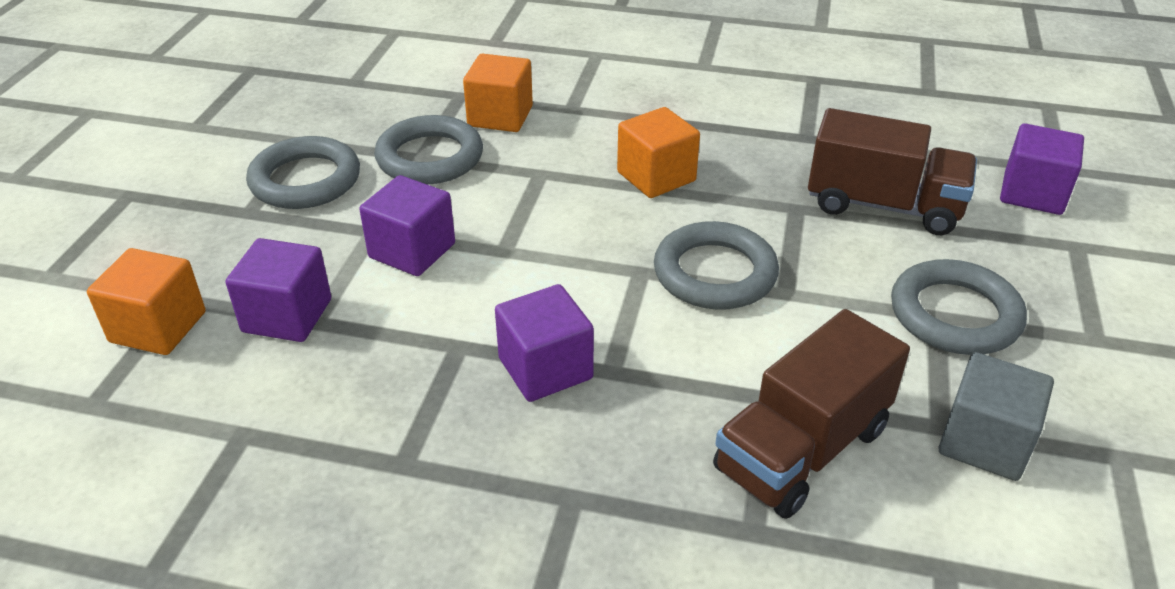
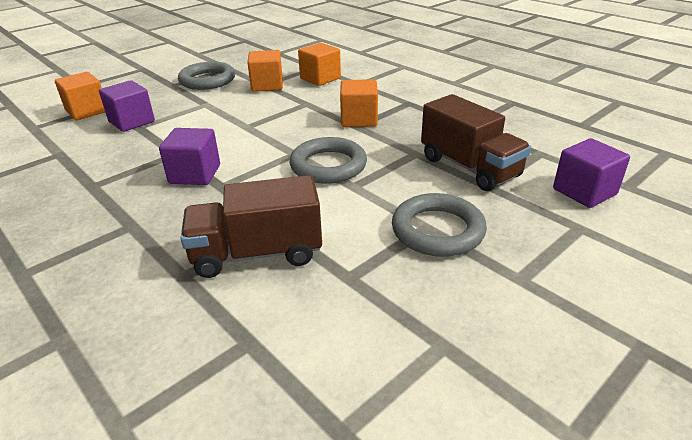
camera: 35 degrees right, 5 degrees down
purple cube [359,175,455,276] -> none
grey ring [374,115,483,184] -> orange cube [248,50,283,92]
grey cube [938,352,1054,481] -> none

